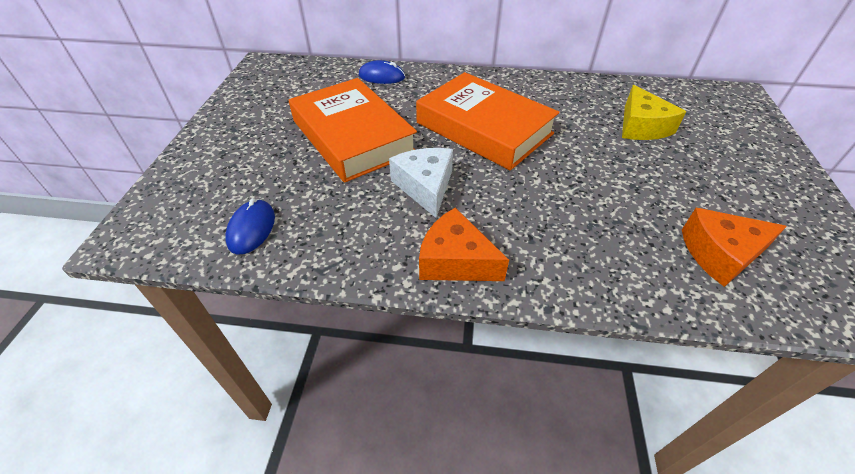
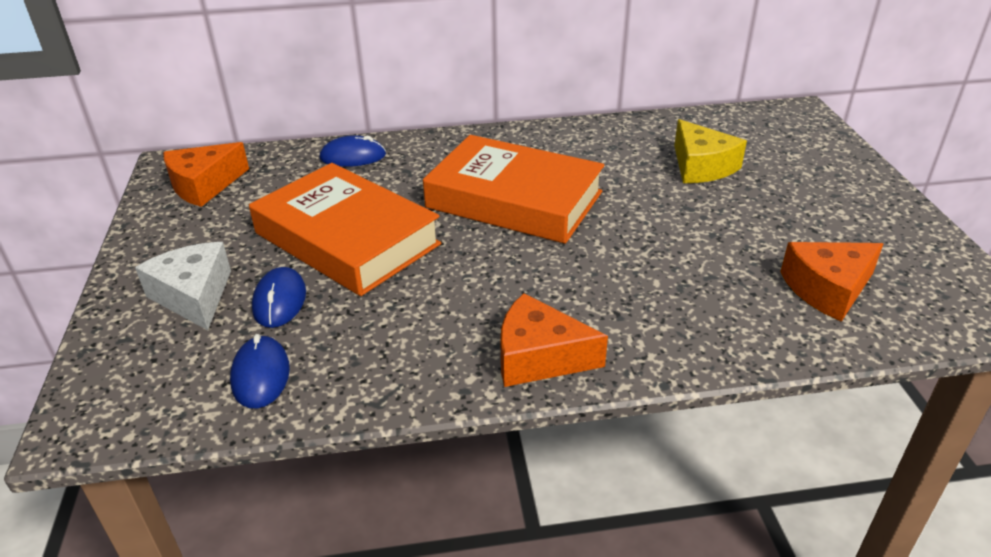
camera: 15 degrees left, 10 degrees down
white cheese [389,148,453,218] -> white cheese moved to [135,242,231,330]
none -> orange cheese [164,142,249,207]
none -> blue mouse [252,267,306,328]

